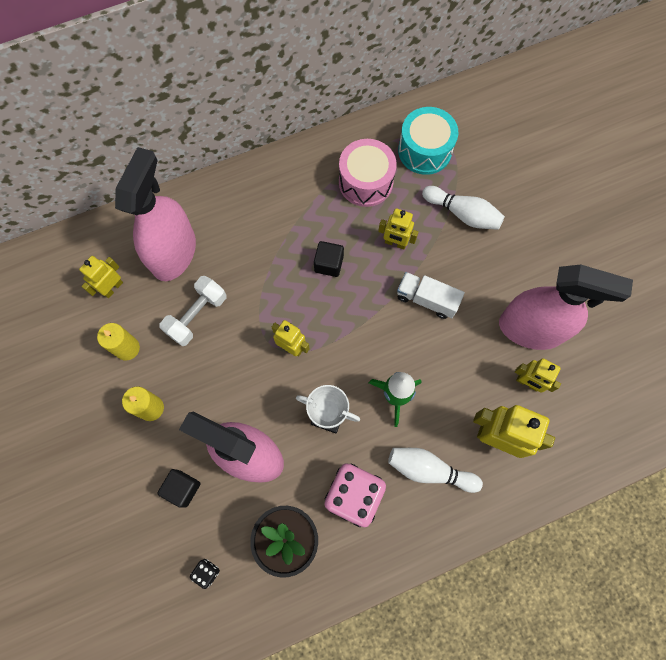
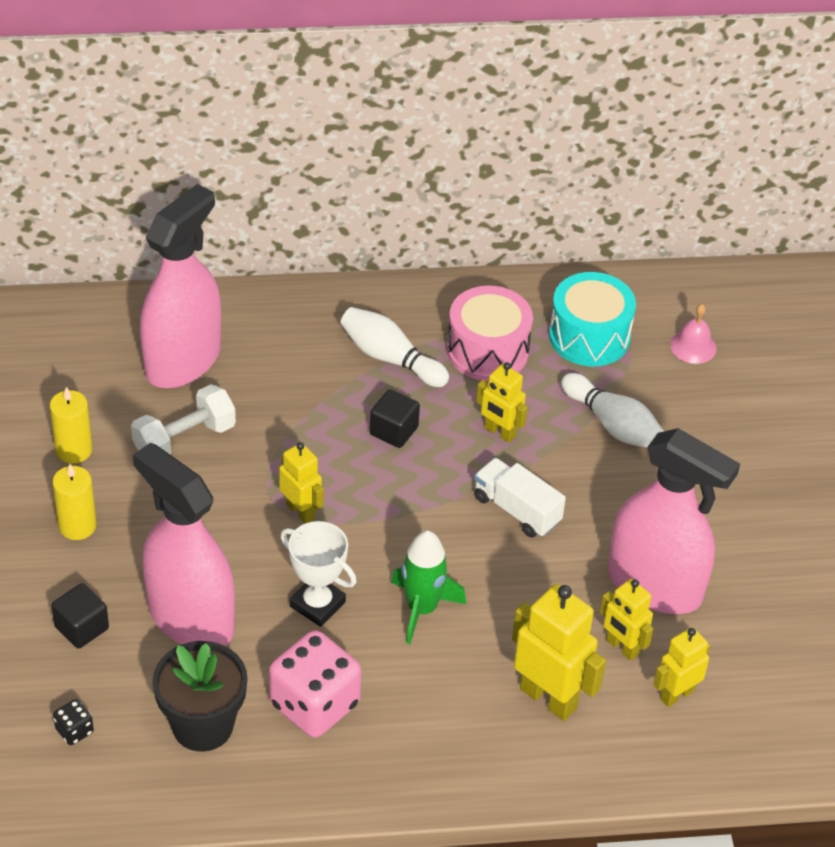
camera: 15 degrees right, 25 degrees down
yellow robot [79,256,123,298] -> yellow robot moved to [653,627,710,707]
white bowling pin [388,448,483,493] -> white bowling pin moved to [340,307,449,387]
none -> pink bell [670,304,717,364]

